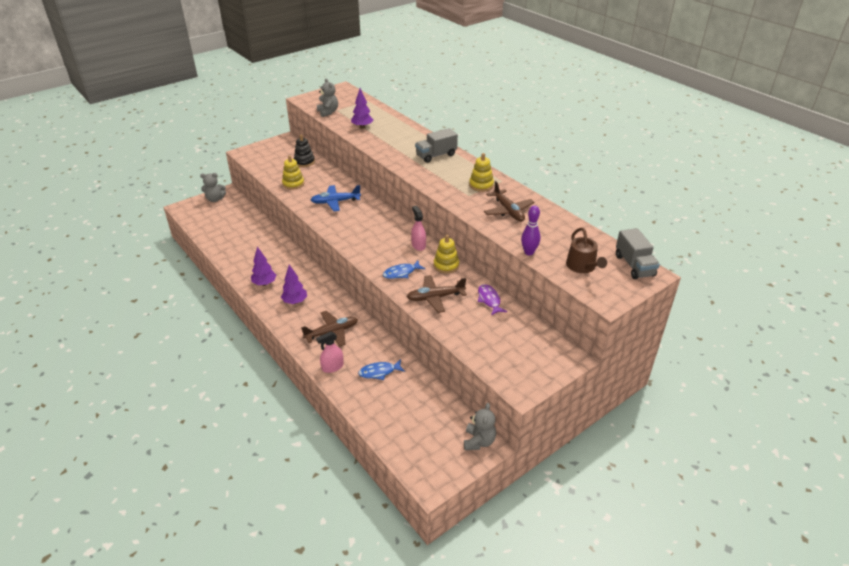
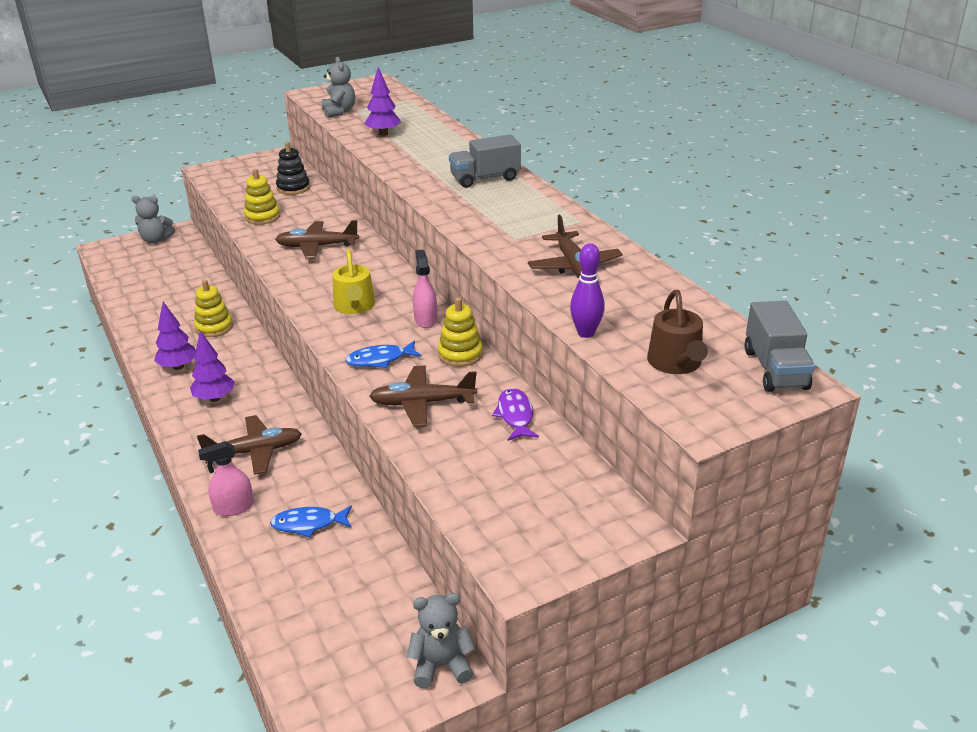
camera: 10 degrees right, 5 degrees down
blue plane [311,185,361,211] -> brown plane [275,220,359,259]
grey teddy bear [464,403,496,450] -> grey teddy bear turned 120 degrees counterclockwise [407,593,475,689]
yellow stacking toy [469,153,494,192] -> yellow stacking toy moved to [194,280,233,337]
none -> yellow watering can [332,249,375,314]

